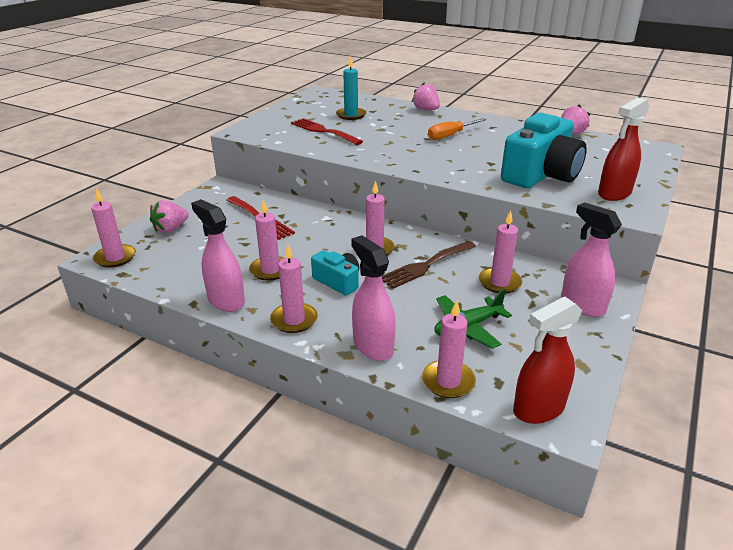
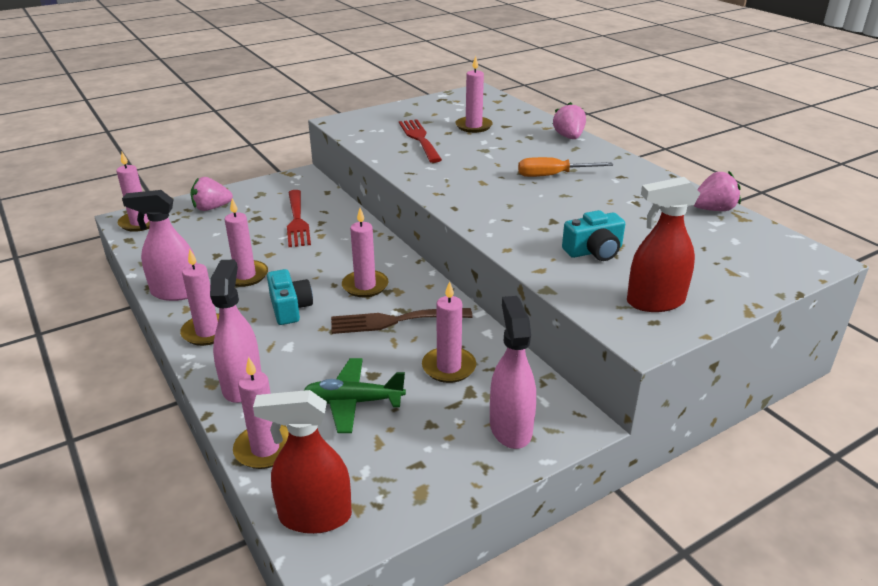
camera: 30 degrees right, 0 degrees up
pink spray bottle [191,199,245,312] -> pink spray bottle turned 75 degrees counterclockwise [122,190,197,301]
turquoise candle [336,56,366,120] -> pink candle [455,56,493,133]
turquoise camera [501,113,587,188] -> turquoise camera [562,210,625,261], size x0.51

